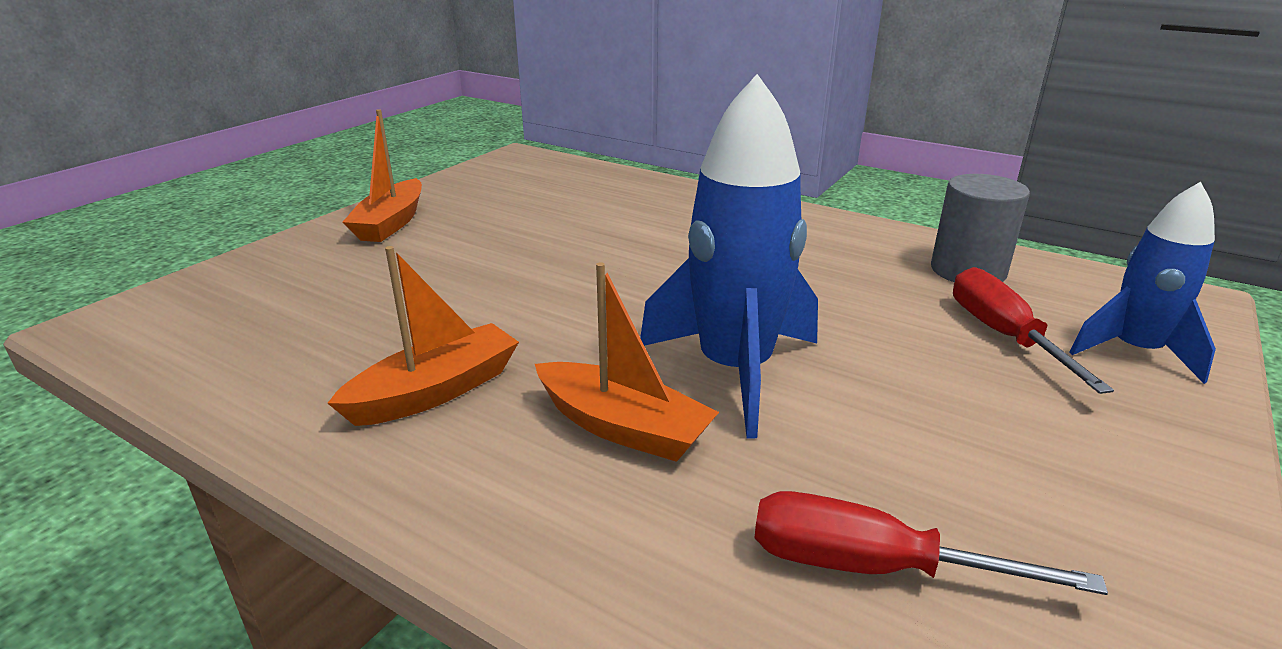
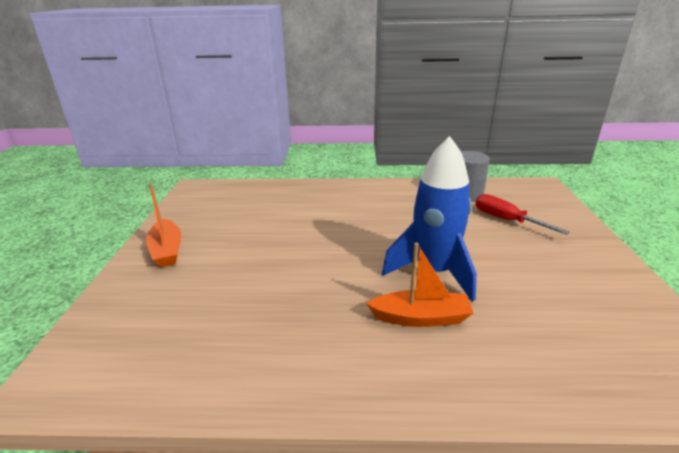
camera: 30 degrees left, 0 degrees up
orange boat [327,246,519,426] -> none
red screwdriver [754,491,1108,595] -> none
blue rocket [1070,182,1216,384] -> none

